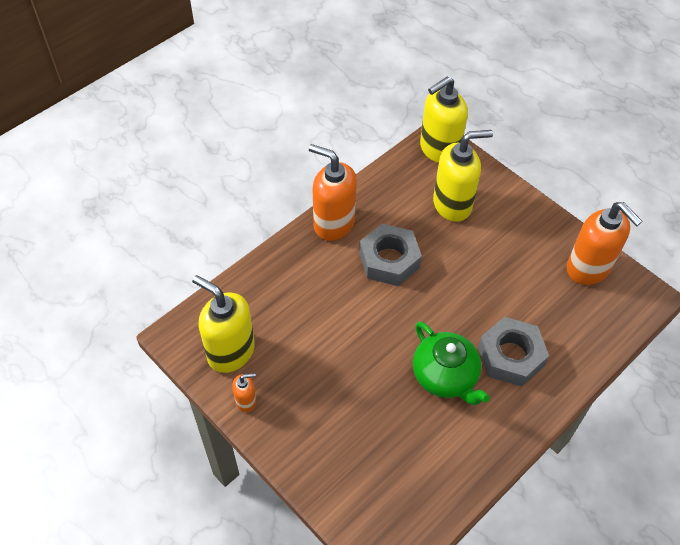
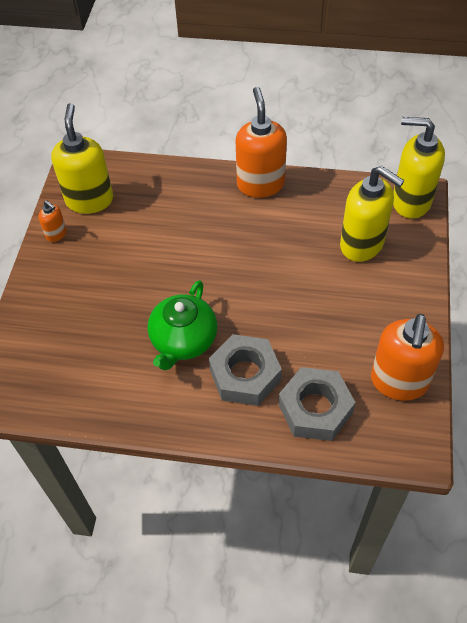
camera: 55 degrees right, 0 degrees up
grey nut [359,224,422,286] -> grey nut moved to [278,367,356,441]

